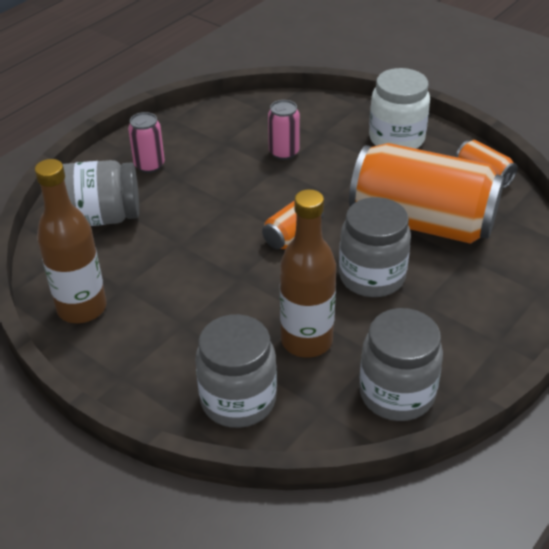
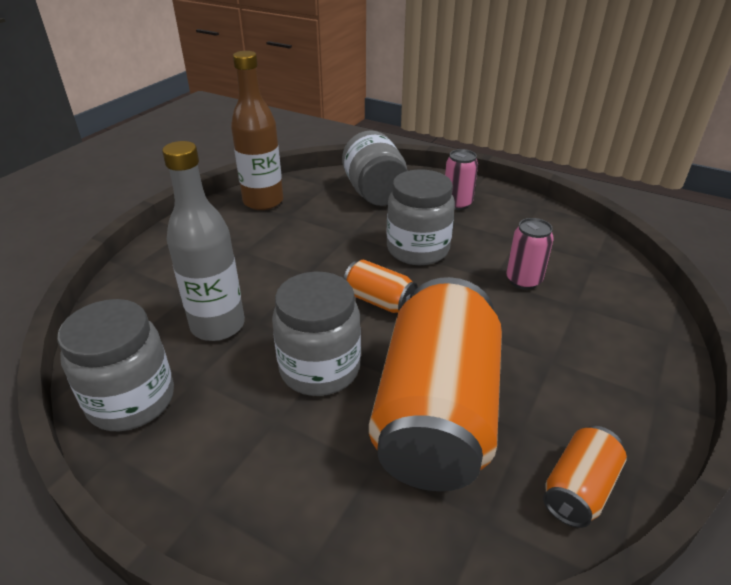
camera: 80 degrees right, 5 degrees down
grey jar [195,314,277,428] -> grey jar moved to [386,169,455,265]
brown bottle [280,189,336,358] -> grey bottle [162,141,245,341]
white jar [369,68,430,149] -> none

